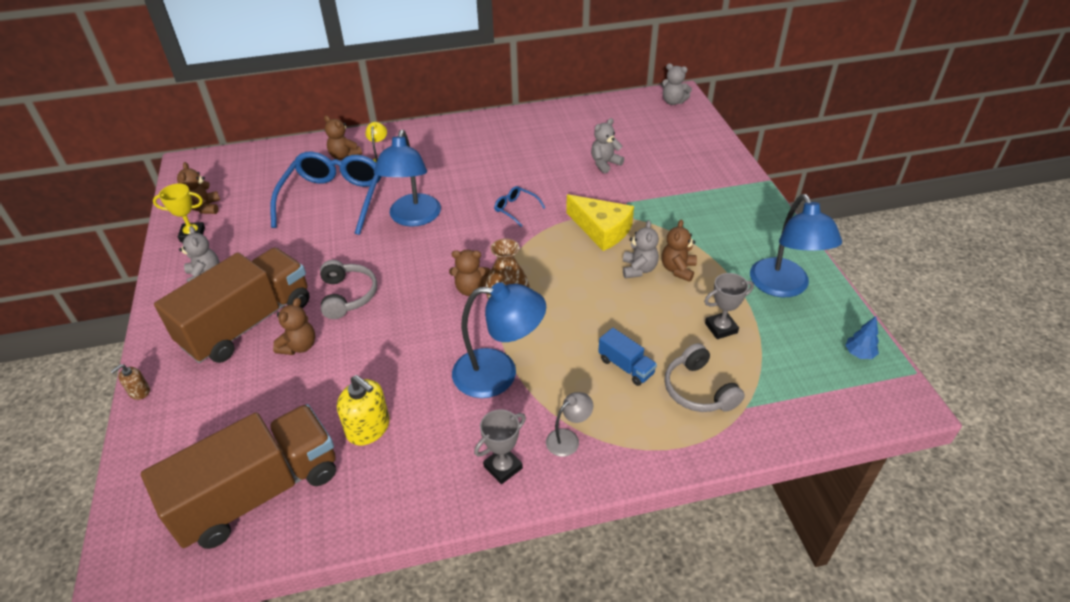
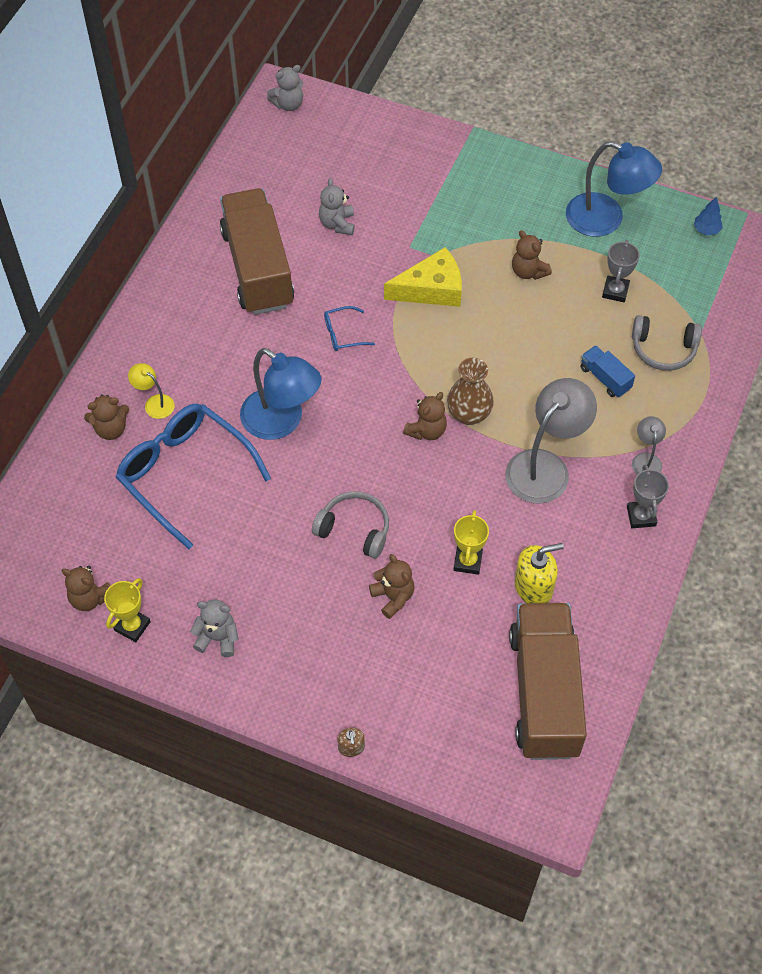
camera: 55 degrees left, 15 degrees up
brown truck [154,247,310,363] -> brown truck moved to [220,188,294,315]
blue lamp [452,282,546,398] -> grey lamp [505,378,597,504]
blue truck [598,328,657,386] -> blue truck turned 120 degrees counterclockwise [580,345,635,398]
grey teddy bear [623,220,659,278] -> none
none -> yellow trophy [454,510,489,575]

